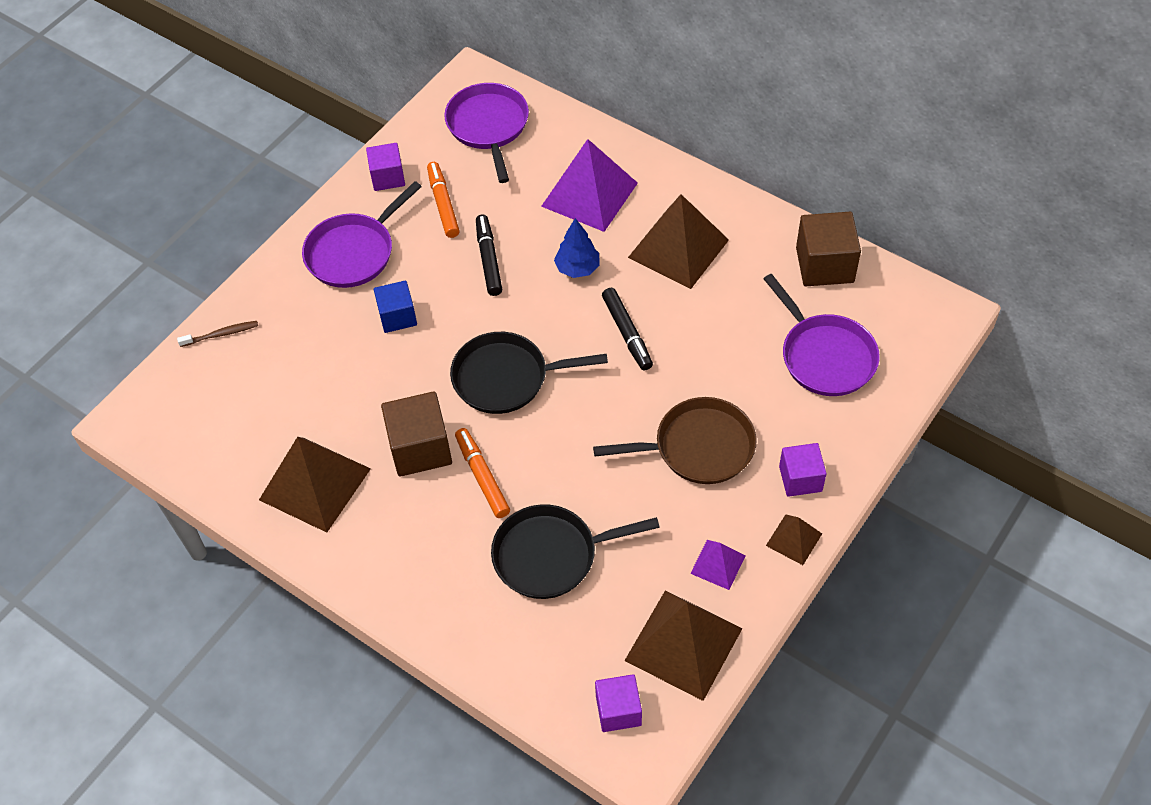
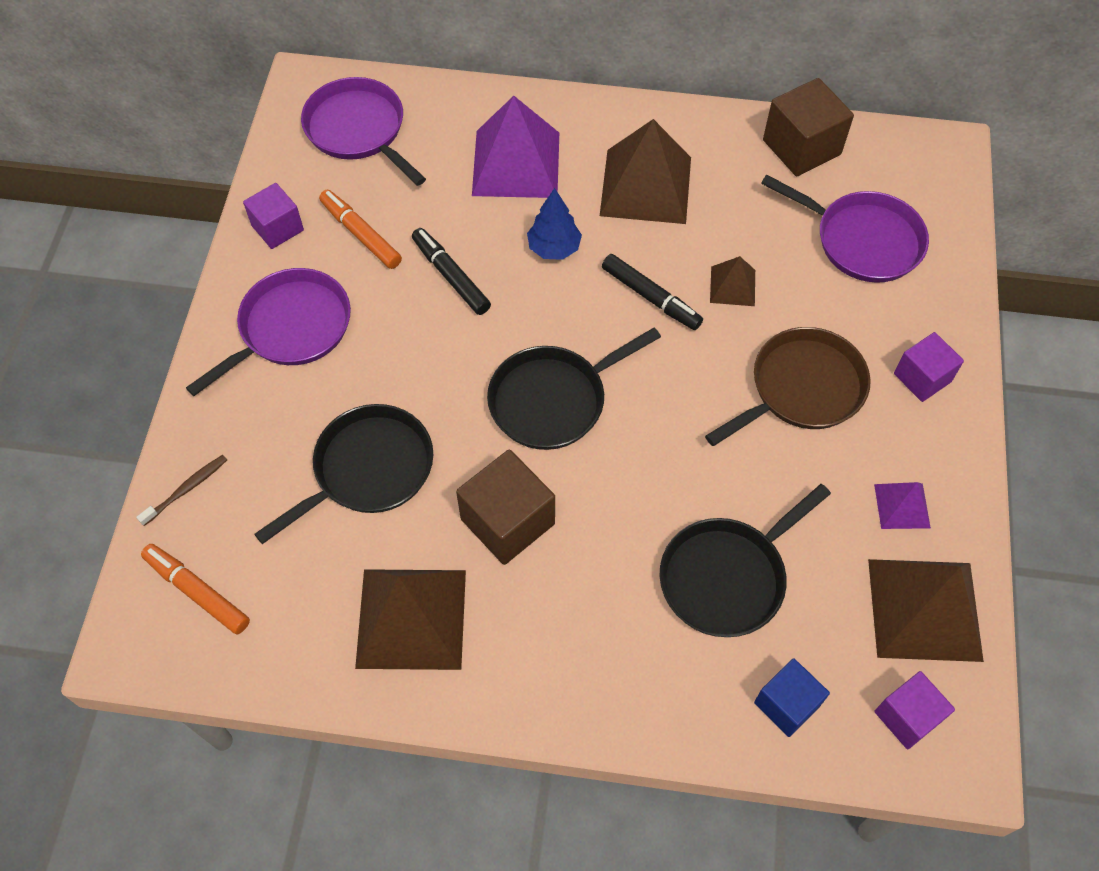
camera: 30 degrees left, 5 degrees up
purple pan [302,181,422,288] -> purple pan turned 150 degrees counterclockwise [186,268,351,396]
blue cube [374,280,417,333] -> blue cube moved to [754,658,830,737]
orange marker [455,428,510,518] -> orange marker moved to [141,544,250,634]
brown pyramid [766,514,822,565] -> brown pyramid moved to [710,256,755,306]
none -> black pan [254,404,433,544]

